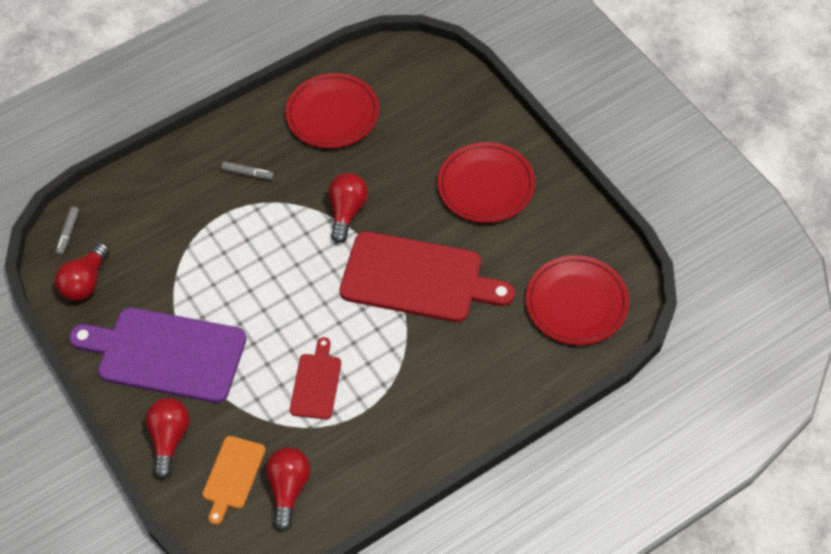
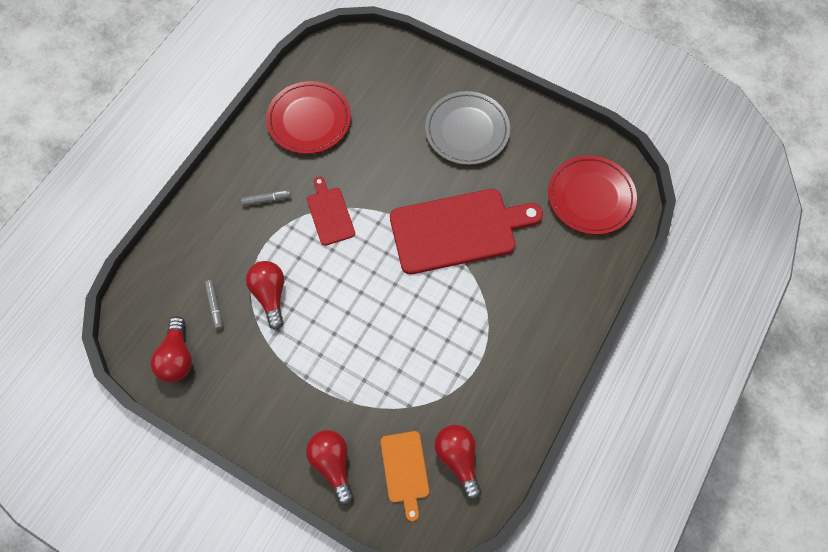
camera: 30 degrees left, 10 degrees up
grey marker [55,207,79,256] -> grey marker moved to [204,280,223,330]
purple cutting board [69,307,246,403] -> none
red cutting board [290,337,341,419] -> red cutting board moved to [307,177,355,246]
red light bulb [328,173,368,243] -> red light bulb moved to [246,261,284,330]
red plate [438,142,535,223] -> grey plate [425,91,510,165]

